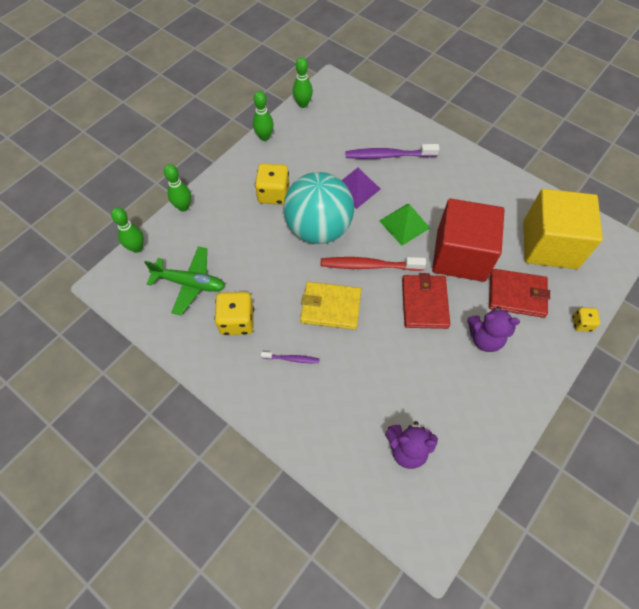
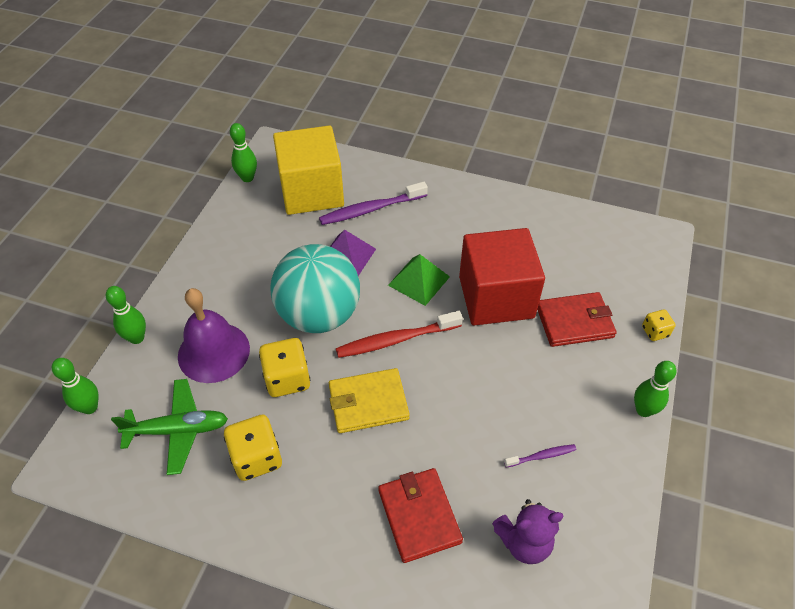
camera: 20 degrees left, 10 degrees down
green bowling pin [253,91,274,141] -> green bowling pin moved to [634,361,677,417]
yellow dice [255,163,289,205] -> yellow dice moved to [259,338,310,397]
purple toothbrush [261,352,320,363] -> purple toothbrush moved to [504,444,576,468]
red wallet [402,273,450,329] -> red wallet moved to [378,468,463,563]
purple teddy bear [467,306,520,352] -> none
yellow cube [523,189,603,269] -> yellow cube moved to [273,126,344,215]
none -> purple bell [178,288,250,383]

